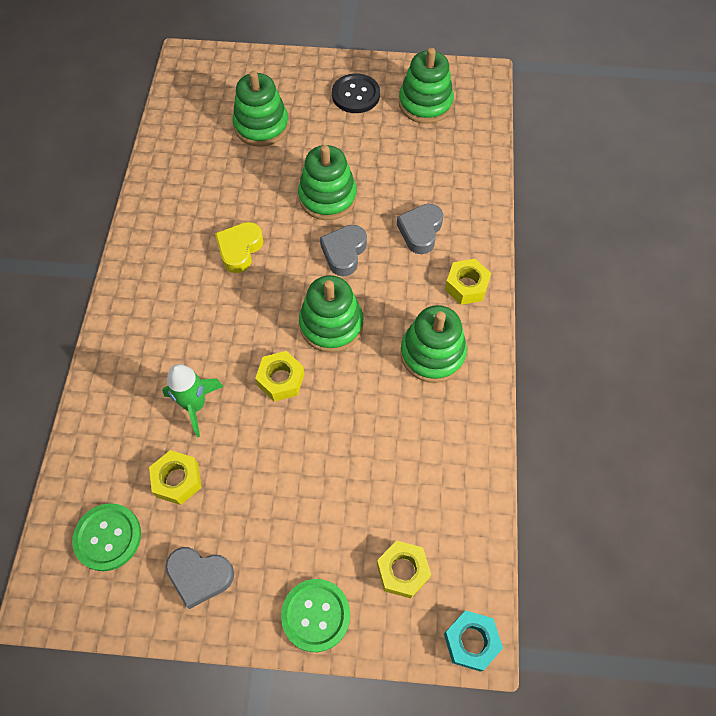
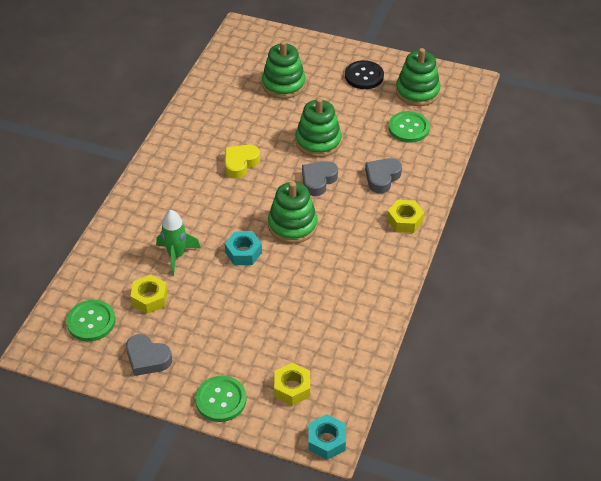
camera: 15 degrees right, 15 degrees down
yellow nut [255,351,304,402] -> turquoise nut [225,231,262,265]
green stacking toy [400,305,467,383] -> none
none -> green button [388,111,430,143]

